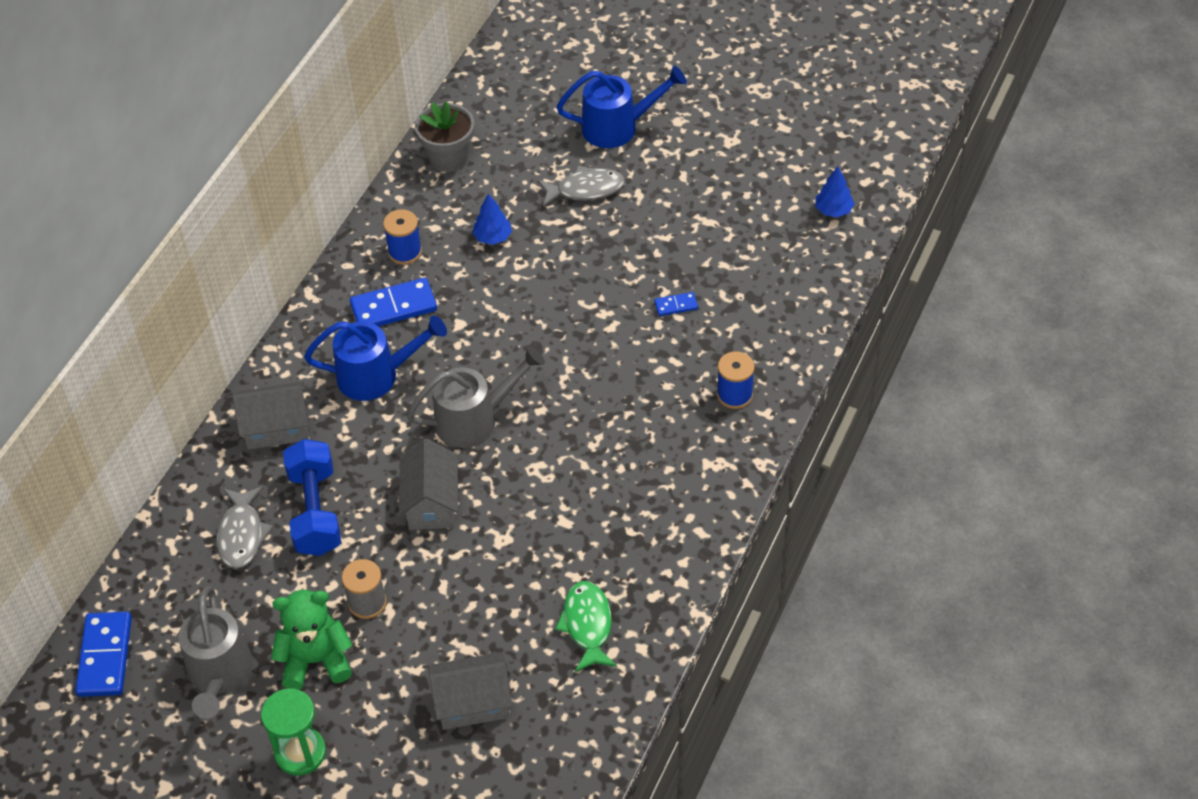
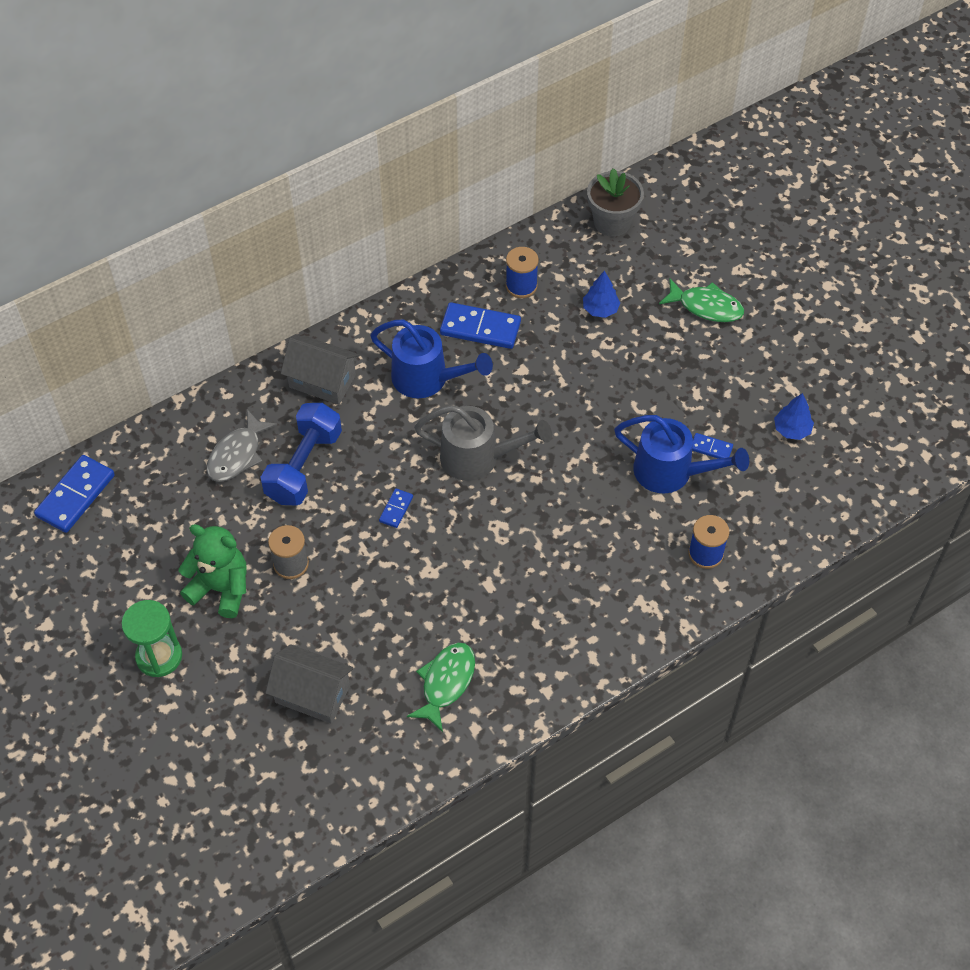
camera: 30 degrees right, 5 degrees up
grey watering can [179,586,253,719] -> none
grey house [399,439,458,530] -> blue domino [379,488,413,528]
grey fish [537,165,625,207] -> green fish [659,279,744,322]
blue watering can [556,66,687,148] -> blue watering can moved to [614,415,749,494]
blue tree [815,167,855,217] -> blue tree moved to [774,393,814,440]

